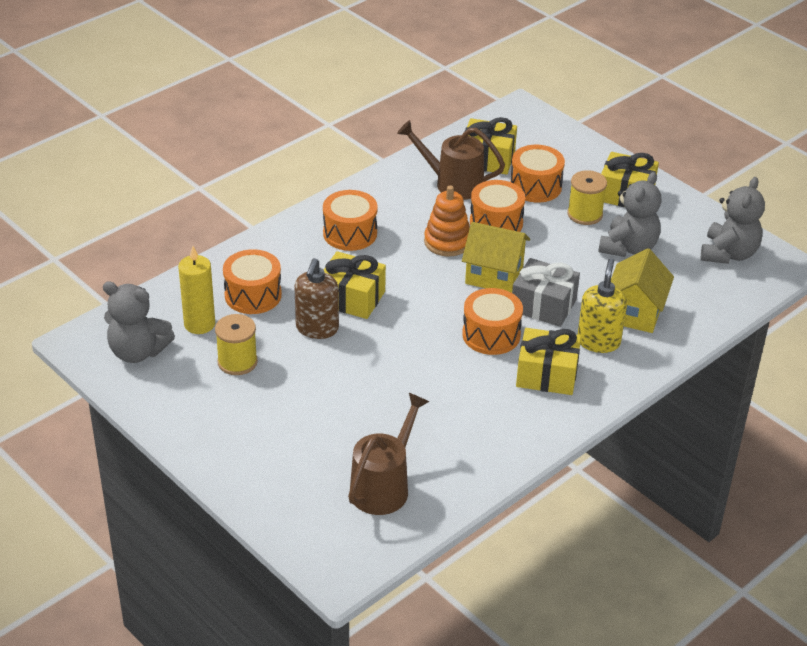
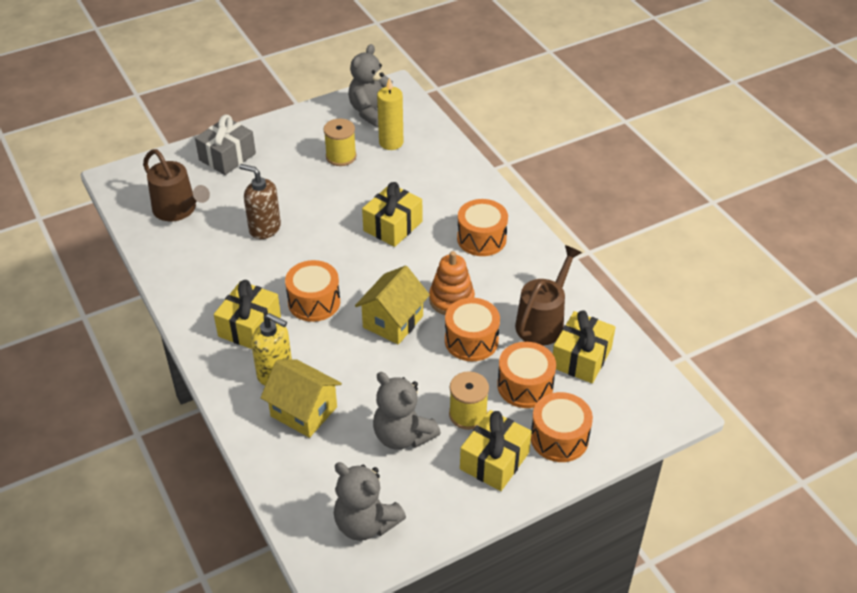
camera: 105 degrees right, 5 degrees up
orange drum [223,249,282,314] -> orange drum moved to [531,392,593,462]
brown soap dispenser [294,258,339,339] -> brown soap dispenser moved to [239,164,281,239]
grey gift [512,258,580,327] -> grey gift moved to [195,115,256,175]

